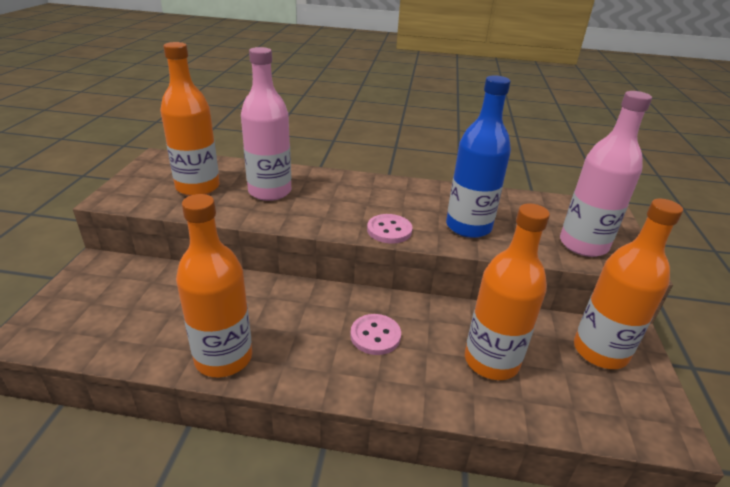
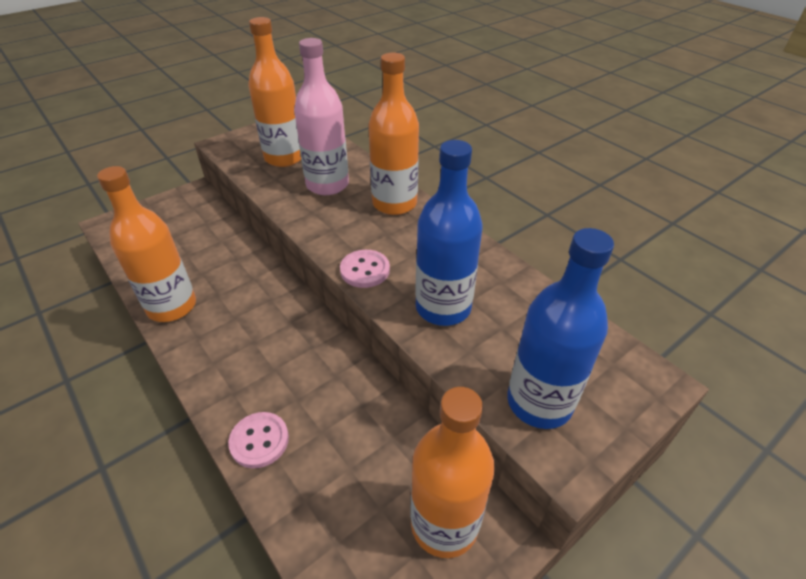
camera: 45 degrees right, 10 degrees up
pink button [350,314,401,355] -> pink button moved to [228,412,289,468]
orange bottle [465,203,550,380] -> orange bottle moved to [368,53,419,215]
pink bottle [560,91,652,257] -> blue bottle [507,228,614,429]

